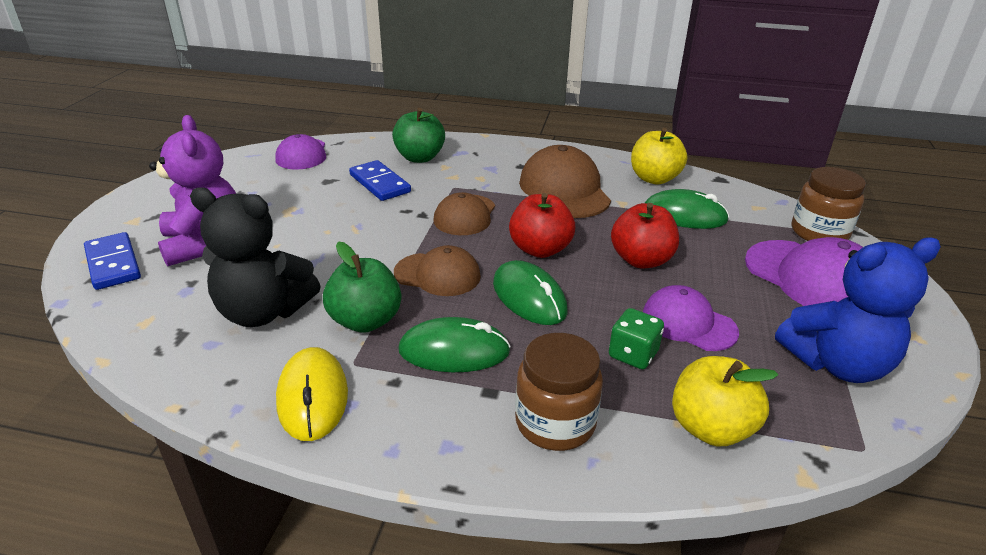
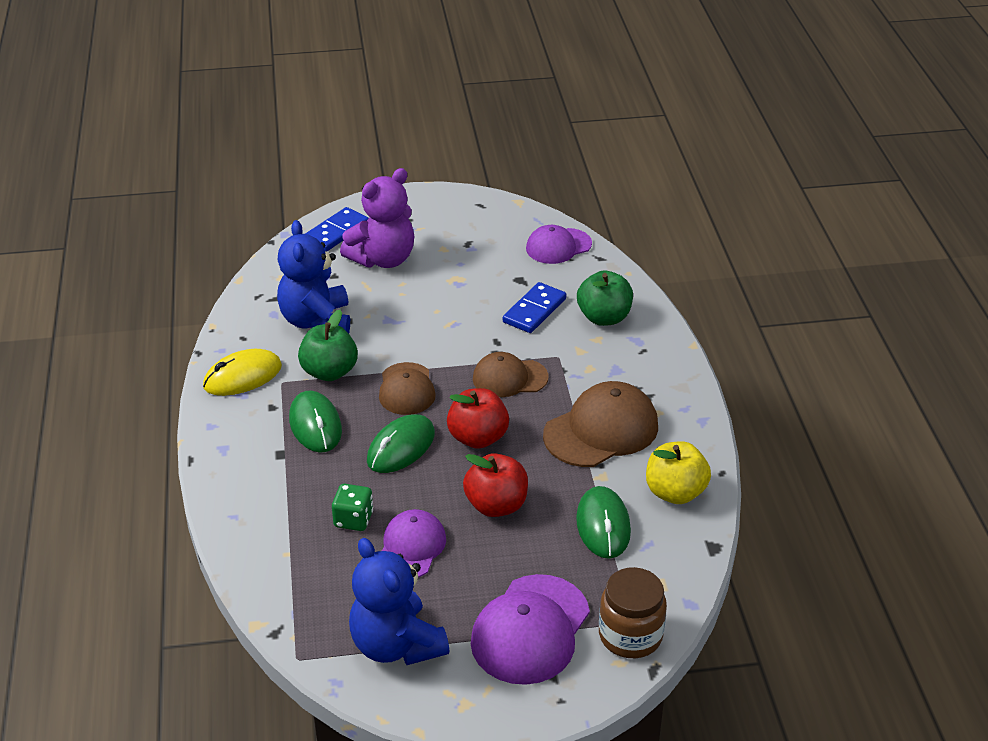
camera: 70 degrees right, 5 degrees up
black teddy bear [190,187,321,327] -> blue teddy bear [277,220,350,333]
brown jar [515,333,603,451] -> none
yellow apple [672,356,778,446] -> none

